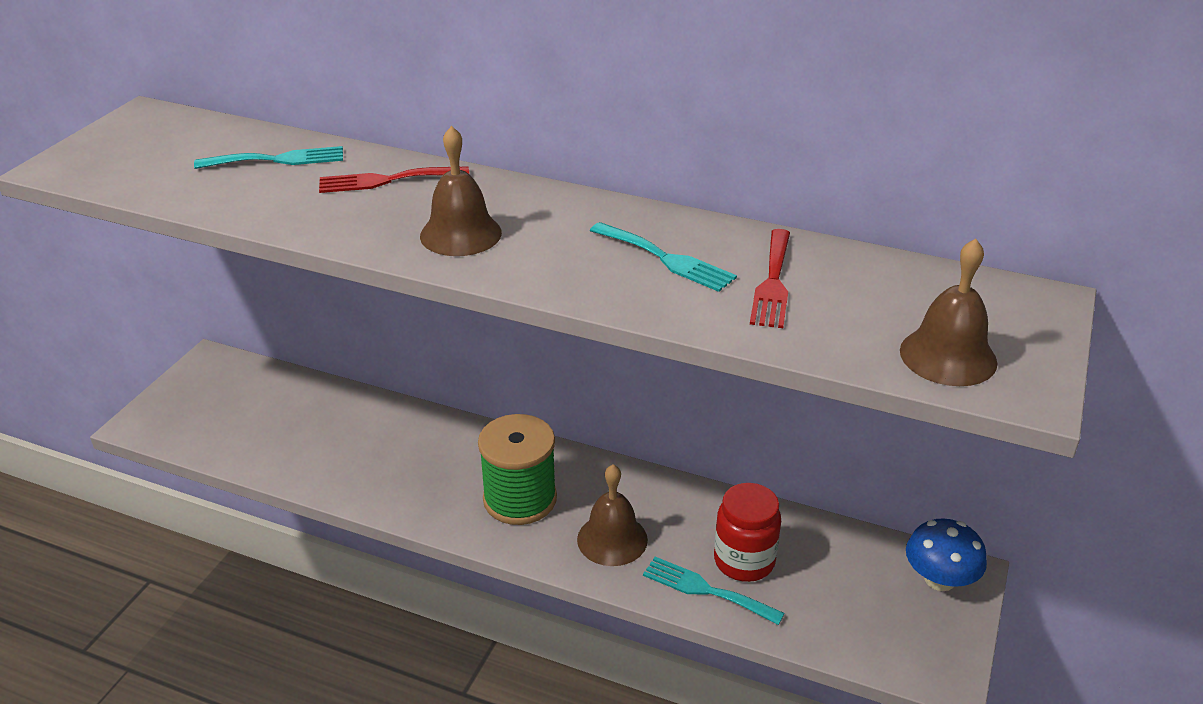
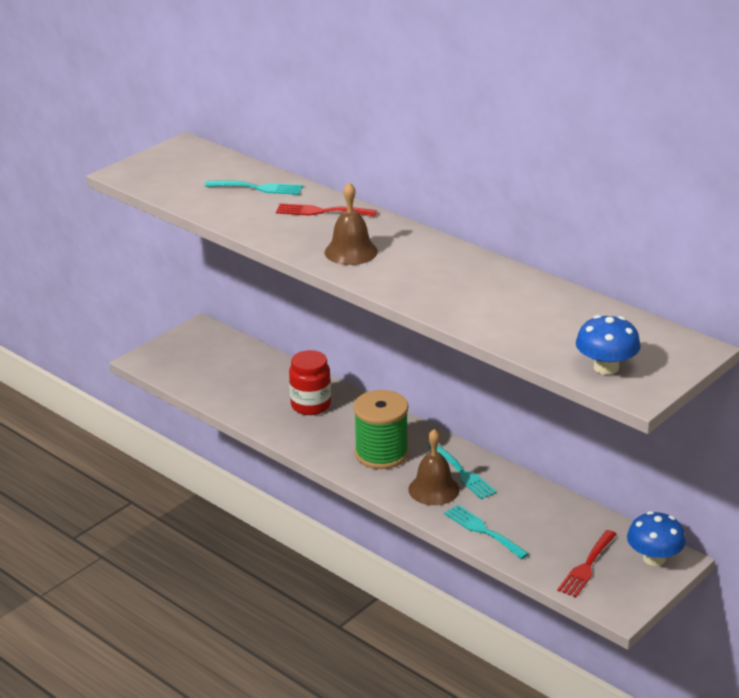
camera: 20 degrees right, 5 degrees down
turquoise fork [590,222,737,292] -> turquoise fork moved to [428,445,497,499]
red jar [714,483,781,582] -> red jar moved to [289,350,331,415]
red fork [750,229,790,328] -> red fork moved to [557,530,617,597]
brown bell [900,239,997,386] -> blue mushroom [576,315,641,375]

